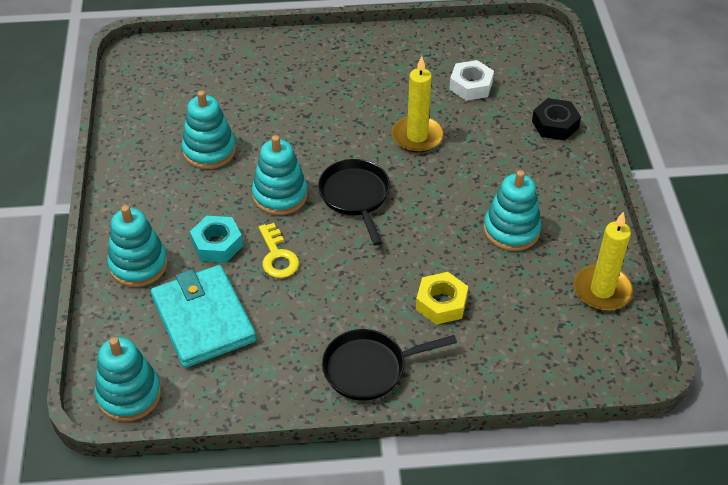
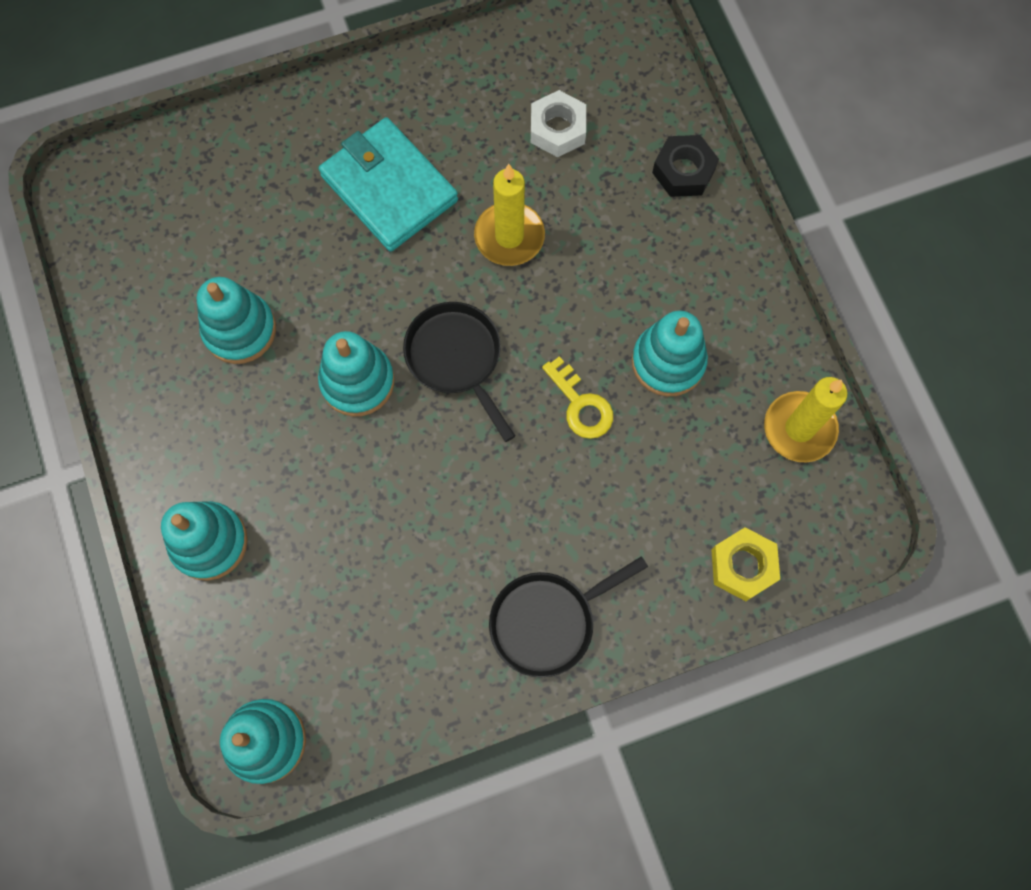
camera: 15 degrees left, 25 degrees up
turquoise wallet [151,265,256,368] -> turquoise wallet moved to [319,117,458,252]
turquoise nut [190,216,243,263] -> none
yellow key [259,223,299,278] -> yellow key moved to [542,356,613,439]
yellow nut [416,272,468,325] -> yellow nut moved to [711,527,780,601]

